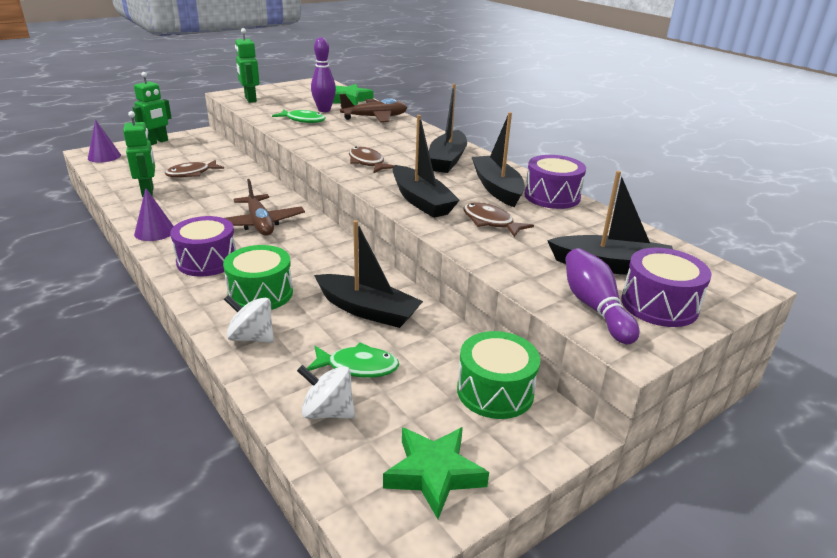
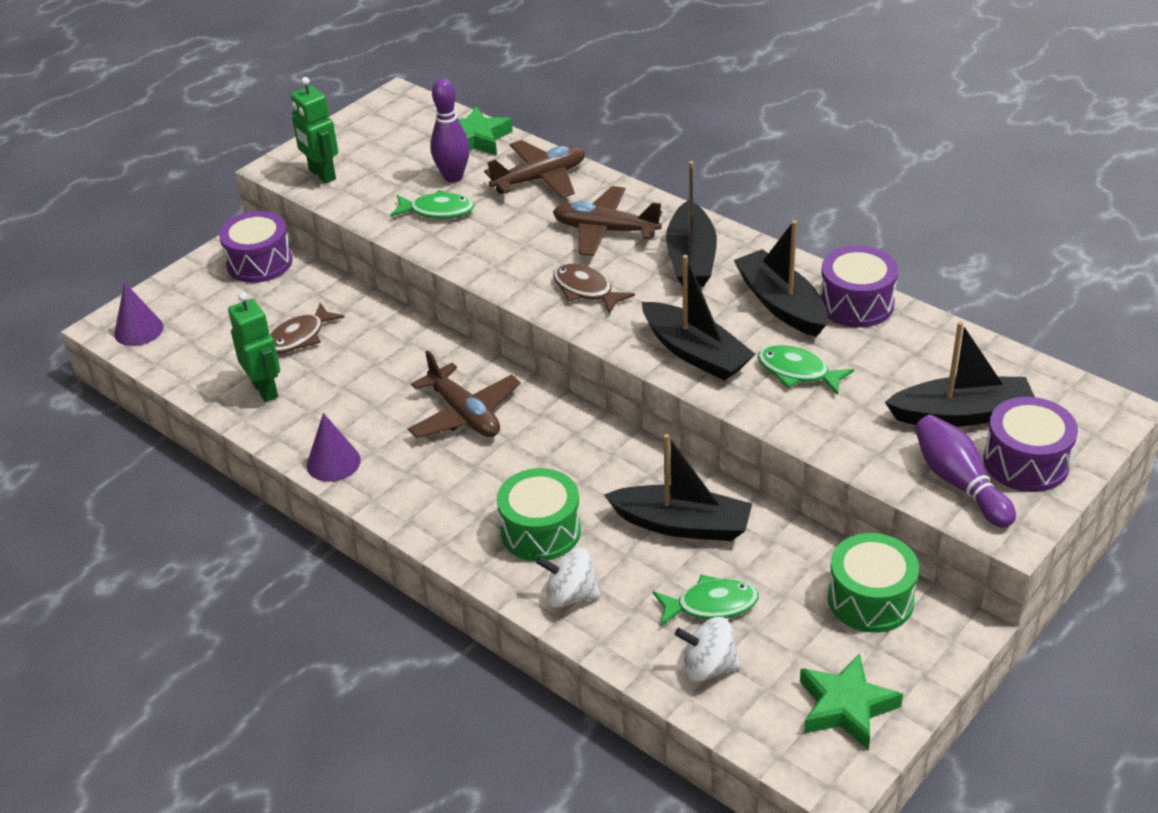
camera: 10 degrees left, 10 degrees up
green robot [132,72,172,145] -> none
purple drum [170,216,236,277] -> purple drum moved to [219,211,293,283]
brown fish [463,202,534,237] -> green fish [758,345,854,395]
none -> brown plane [553,186,662,256]

